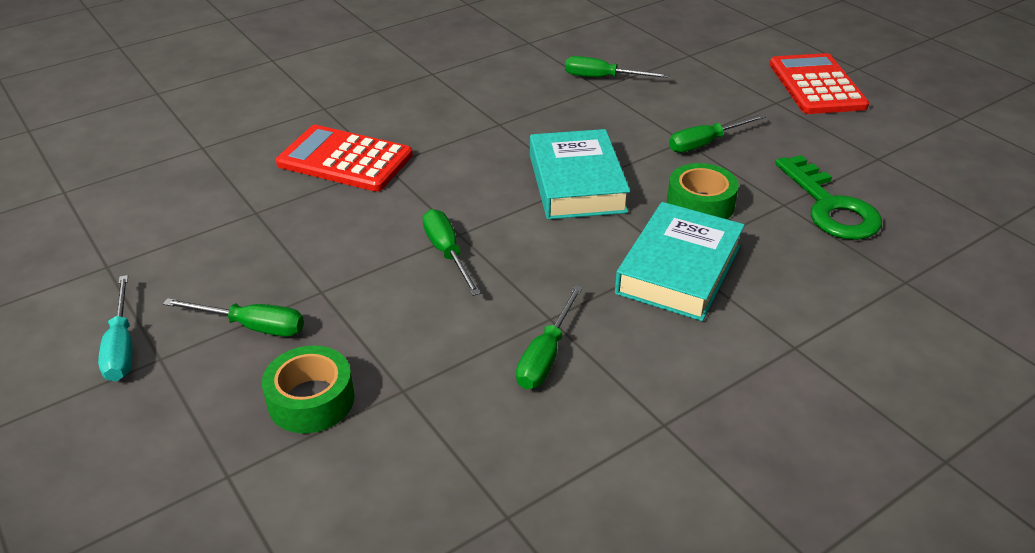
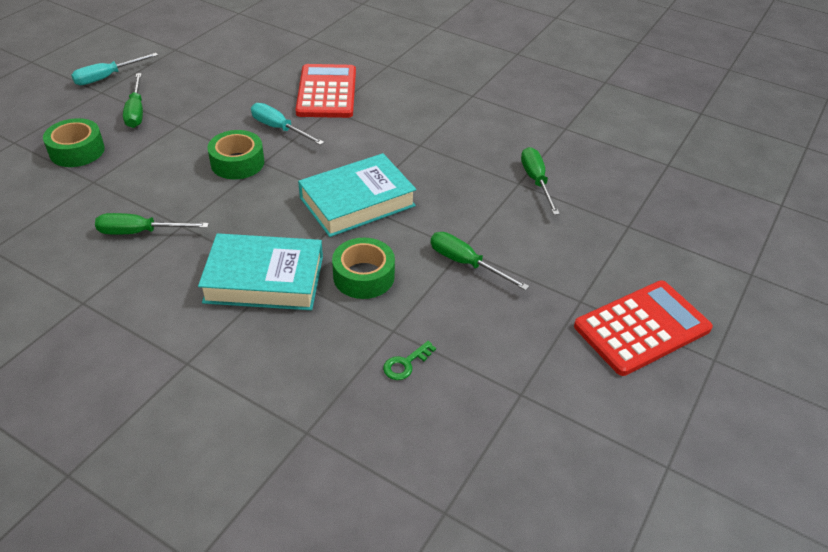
camera: 65 degrees right, 5 degrees up
green screwdriver [422,209,481,296] -> green tape [207,130,264,179]
green key [775,155,882,240] -> green key [383,341,436,380], size x0.42
none -> turquoise screwdriver [251,103,324,145]

